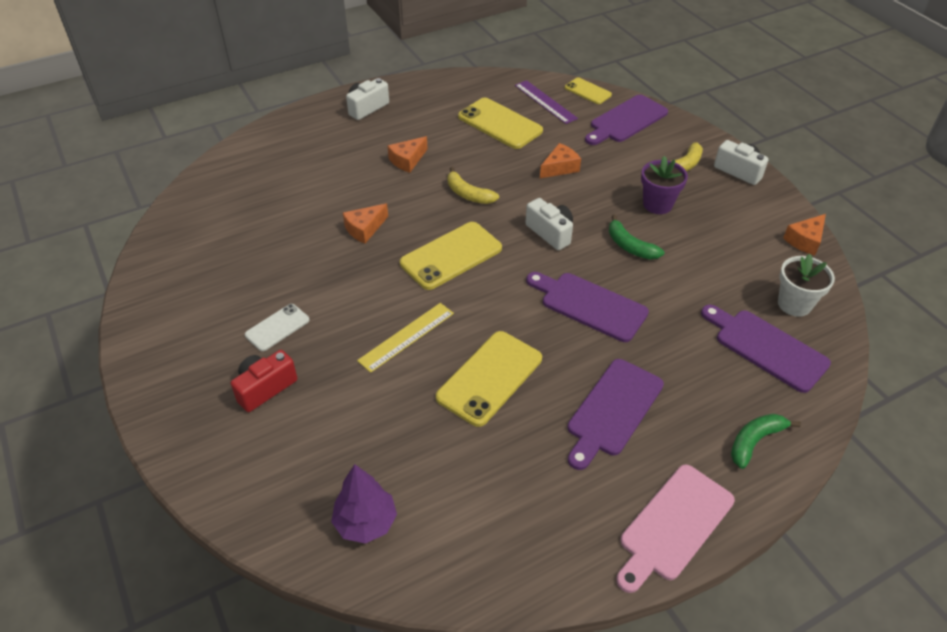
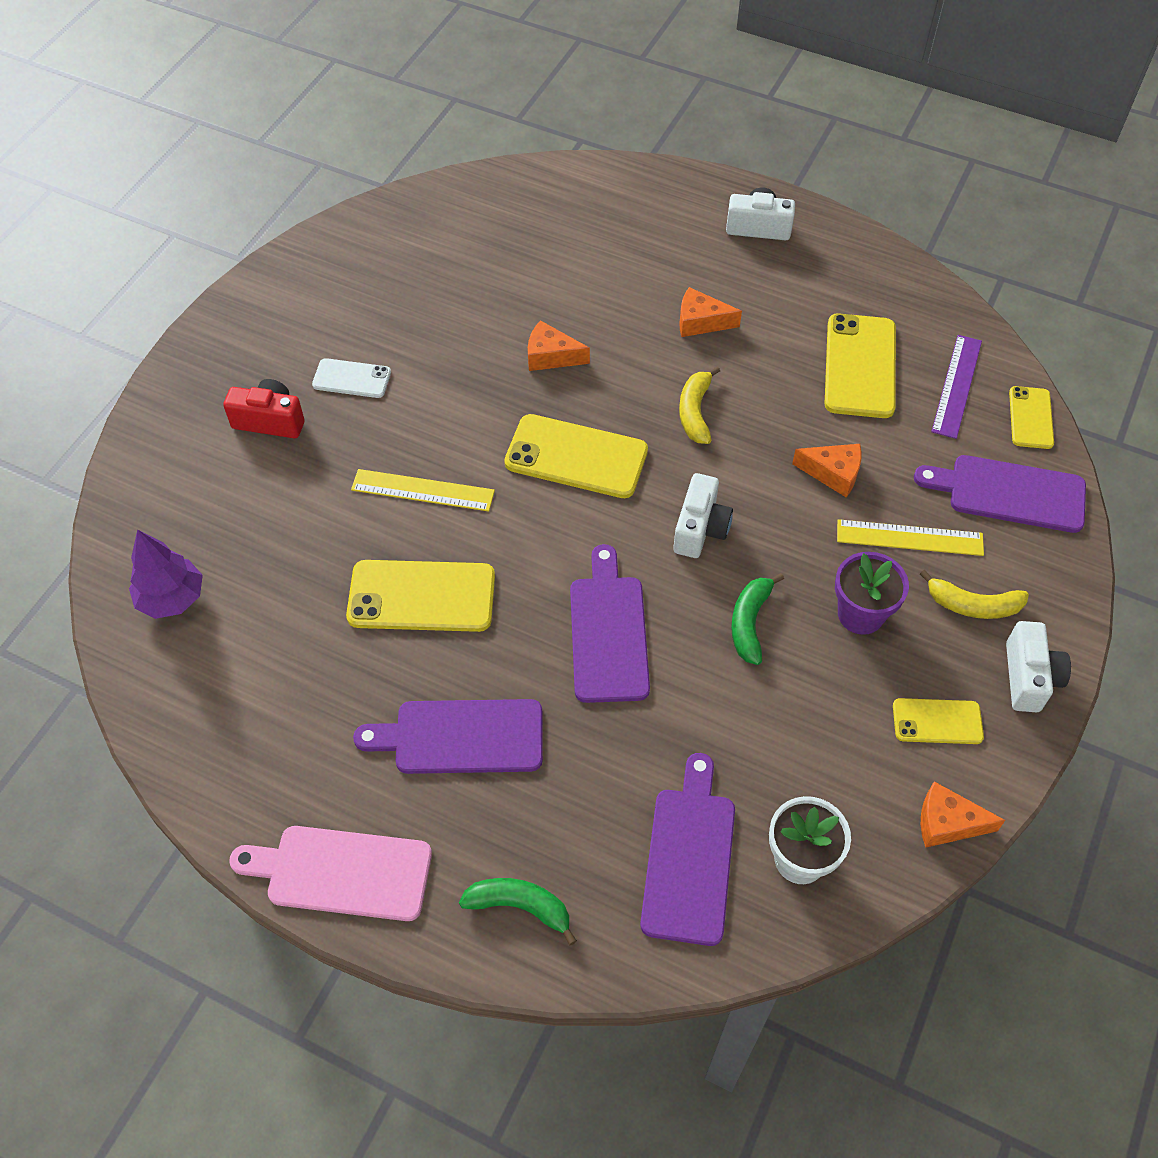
camera: 55 degrees right, 10 degrees up
none -> yellow ruler [837,519,984,556]
none -> yellow phone [893,698,984,744]

